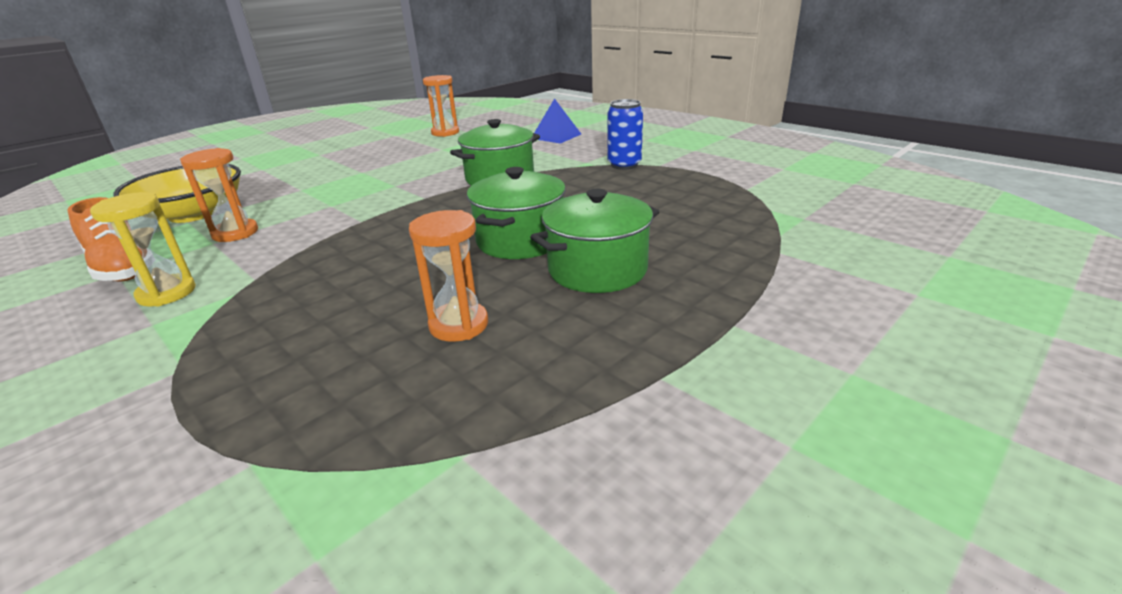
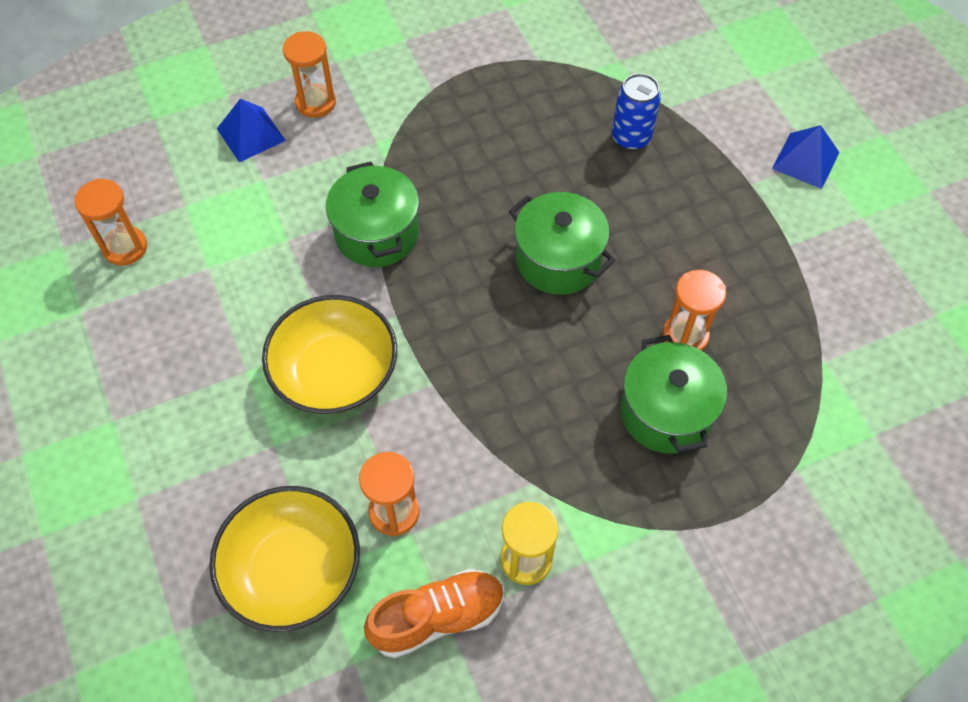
camera: 70 degrees left, 30 degrees up
green pot [530,189,659,293] -> green pot moved to [620,335,727,454]
blue can [607,99,643,170] -> blue can moved to [612,73,661,151]
none -> yellow bowl [262,295,397,414]
none -> orange hourglass [283,31,336,118]
none -> blue pyramid [772,125,840,189]

